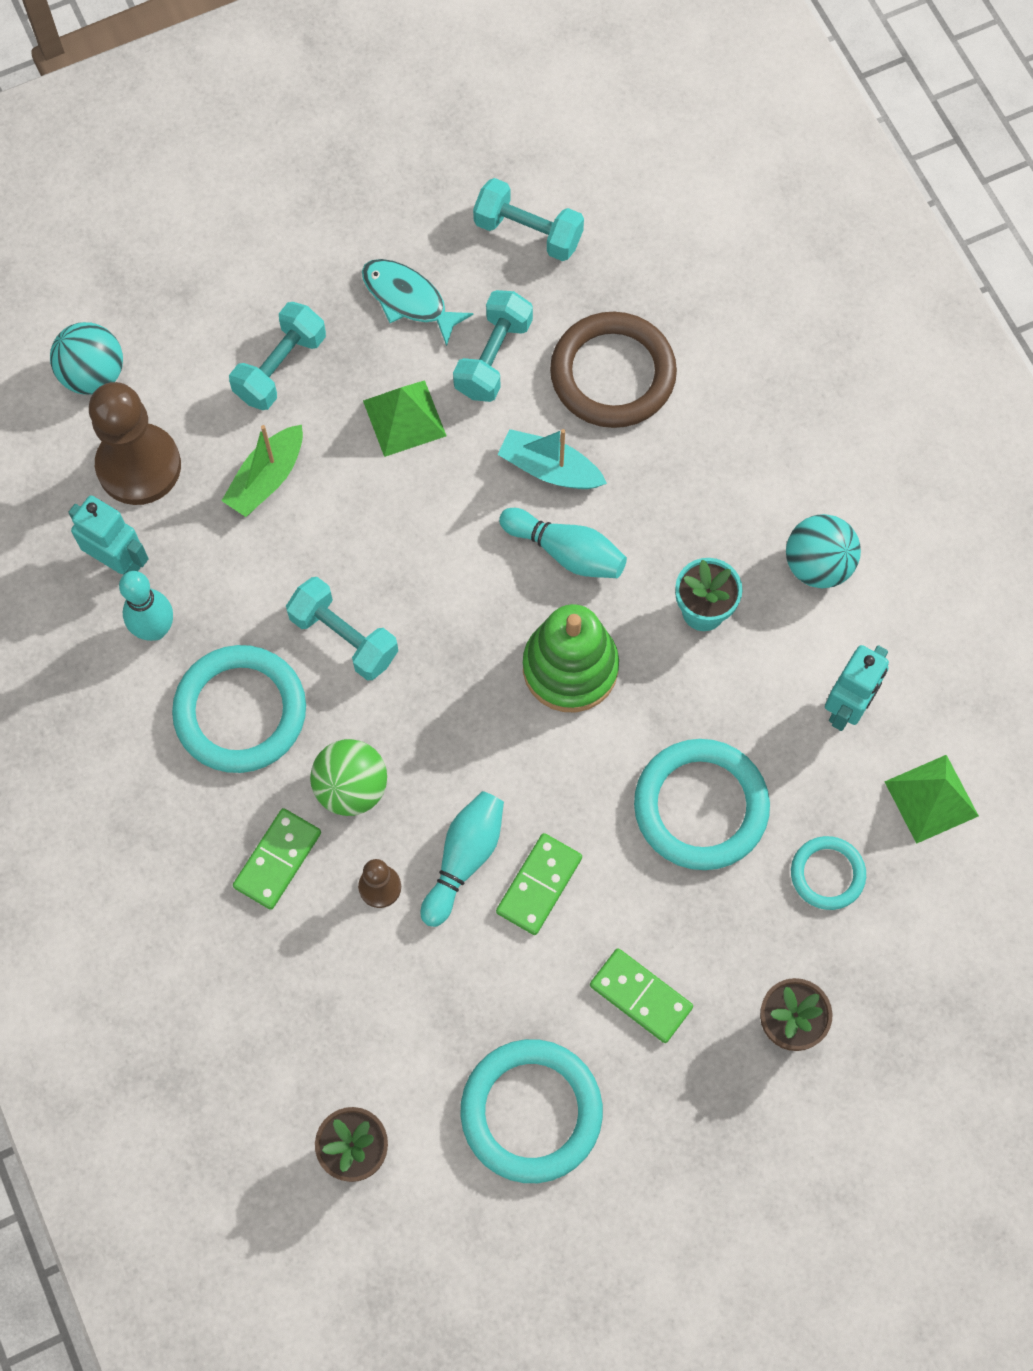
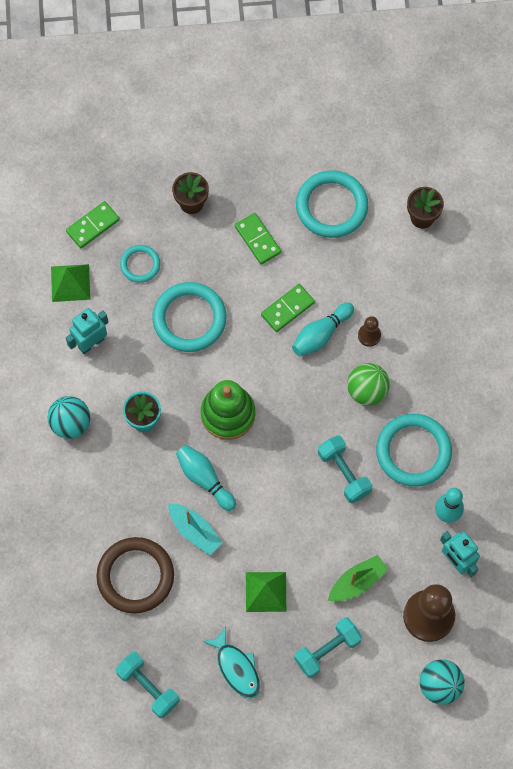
camera: 160 degrees left, 0 degrees up
green domino [233,808,321,910] -> green domino moved to [66,201,120,248]
turquoise dumbbell [453,290,533,402] -> none

